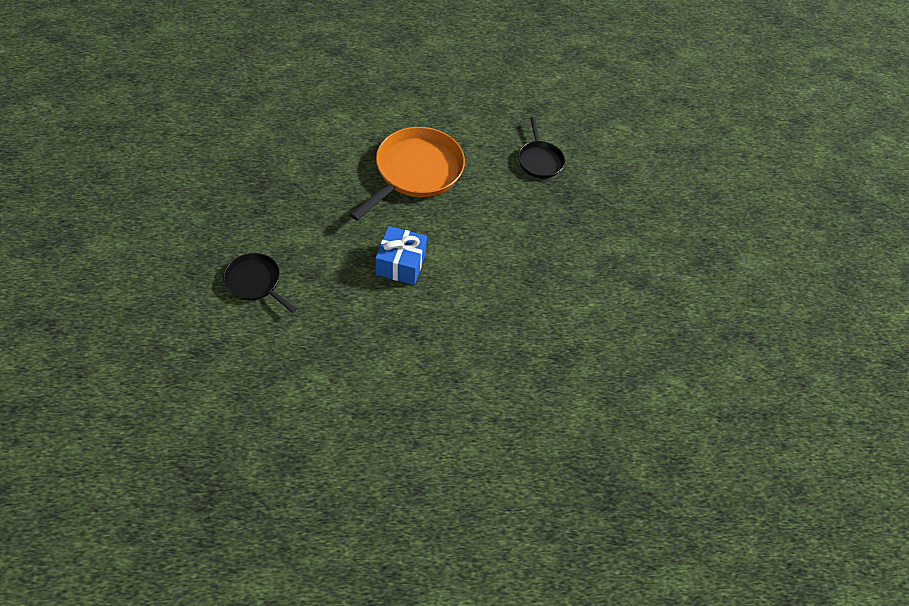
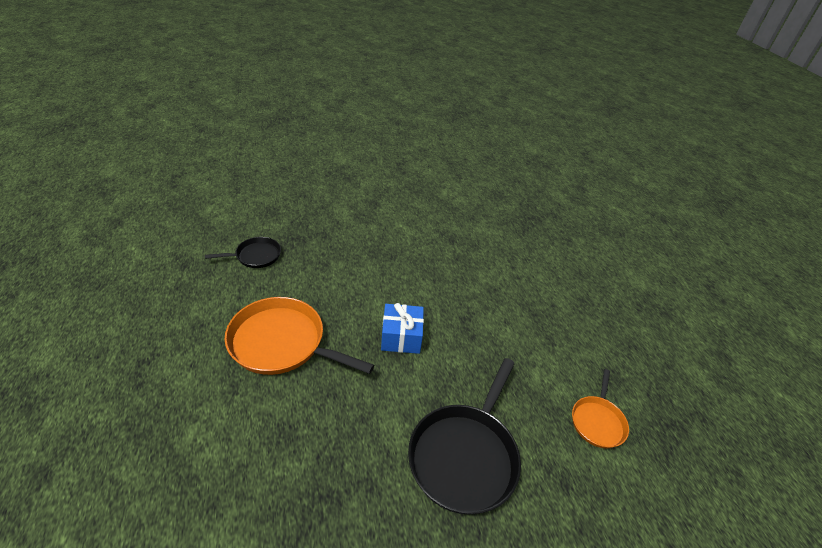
camera: 100 degrees left, 15 degrees down
black pan [223,253,297,313] -> black pan [408,358,521,515], size x1.83
none -> orange pan [572,369,629,448]

